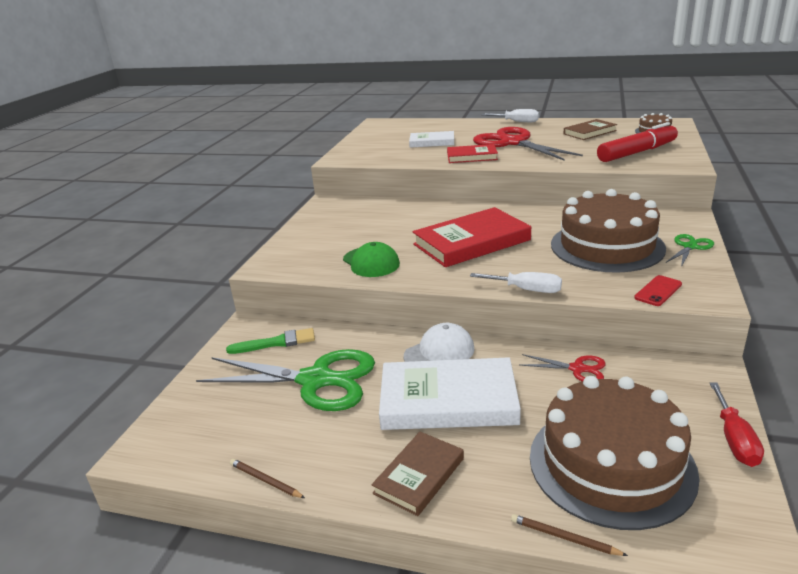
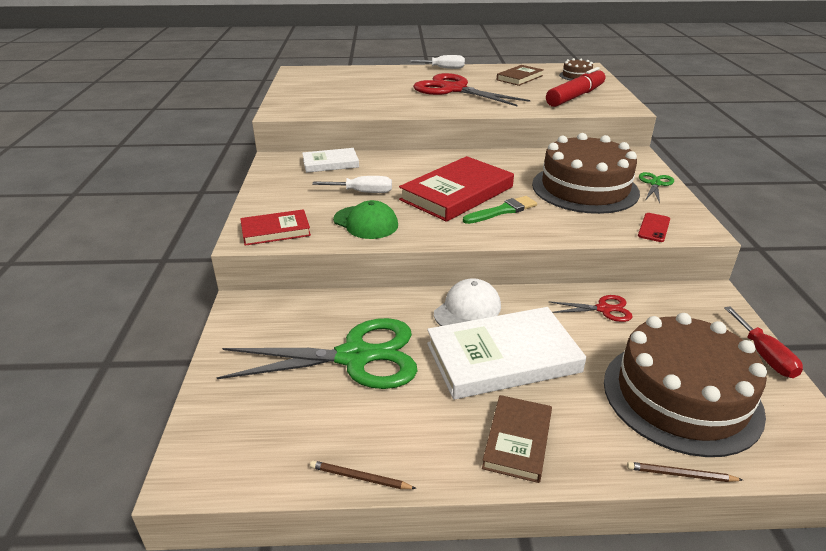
camera: 20 degrees left, 5 degrees up
green brush [226,328,315,354] -> green brush moved to [463,196,537,224]
white book [409,131,454,148] -> white book moved to [302,148,359,173]
red book [447,144,498,163] -> red book moved to [240,209,311,246]
white screwdriver [470,272,562,293] -> white screwdriver moved to [312,176,392,193]

